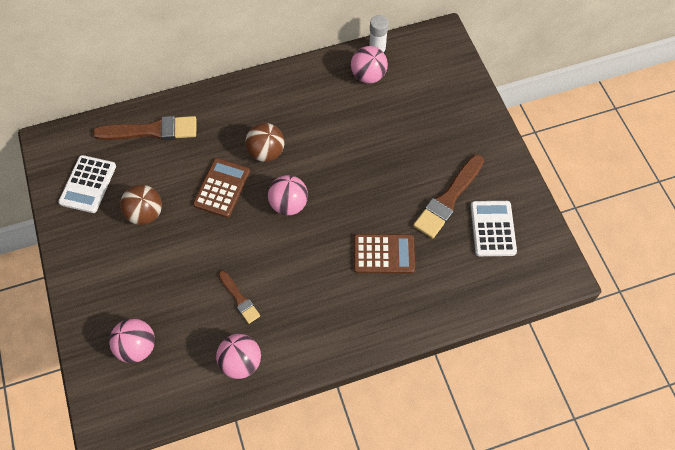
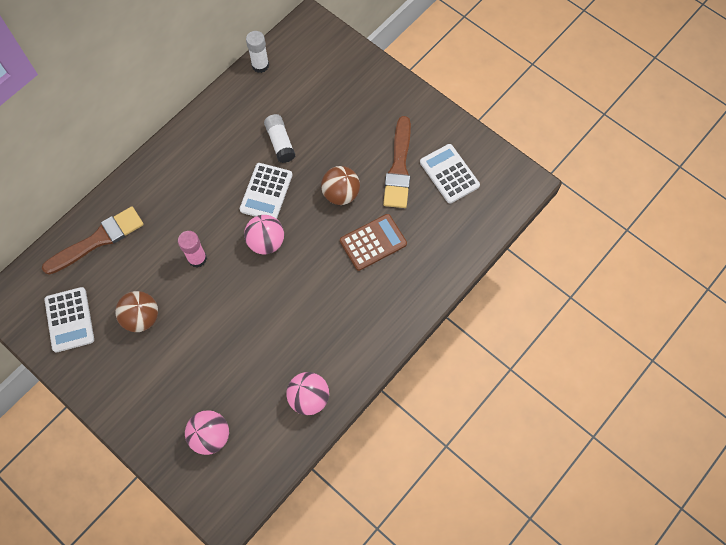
camera: 30 degrees left, 5 degrees up
brown calculator [193,158,250,218] -> pink glue stick [178,231,207,268]
brown brush [218,271,260,324] -> none
brown ball [245,123,285,162] -> brown ball moved to [321,166,360,205]
pink ball [351,46,388,83] -> none
none -> white calculator [240,163,292,219]
none -> white glue stick [264,114,295,163]

